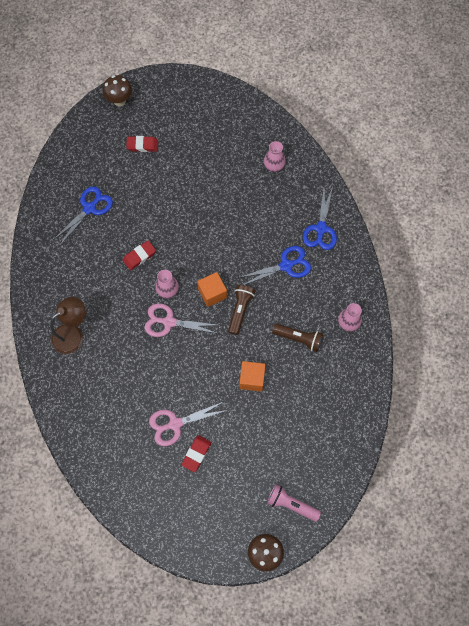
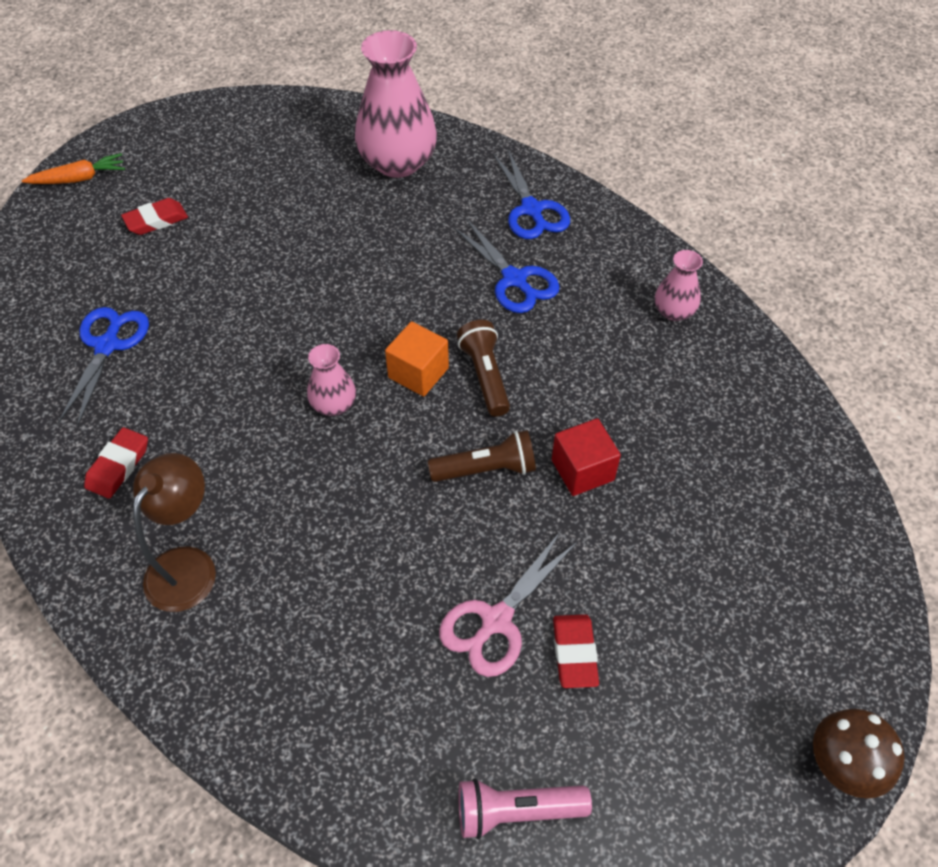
camera: 30 degrees left, 15 degrees down
brown mushroom [103,75,132,106] -> orange carrot [22,153,125,184]
red eraser [123,241,156,270] -> red eraser moved to [84,427,148,499]
pink scissors [144,303,219,337] -> none
blue scissors [238,246,311,285] -> blue scissors turned 105 degrees clockwise [453,219,560,313]
orange cube [239,361,265,391] -> red cube [552,418,621,496]
pink vase [264,141,286,172] -> pink vase [355,30,437,178], size x2.03
pink flashlight [267,484,321,522] -> pink flashlight moved to [458,778,592,839]
brown flashlight [272,324,323,352] -> brown flashlight moved to [428,430,536,482]

